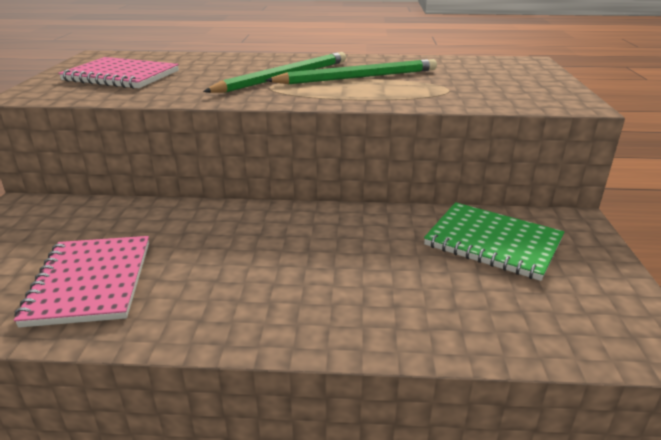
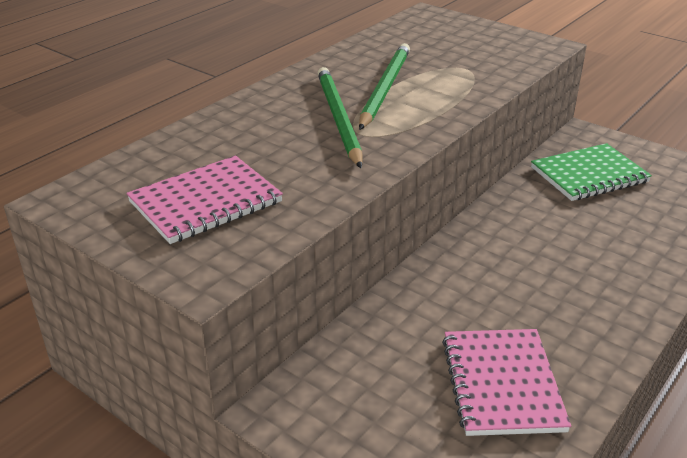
camera: 55 degrees left, 5 degrees up
pink notebook [14,236,149,328] -> pink notebook turned 60 degrees clockwise [442,329,571,436]

